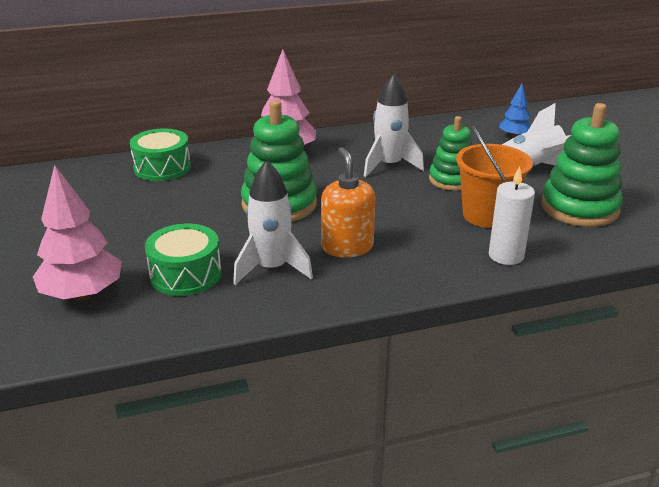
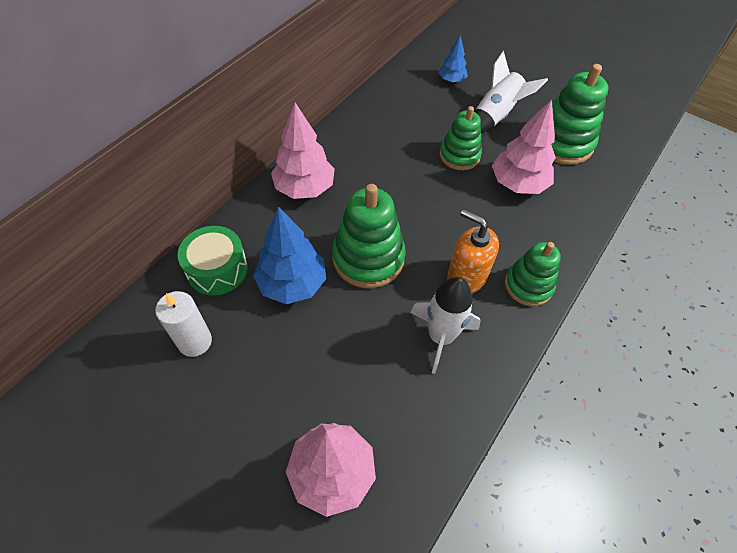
camera: 40 degrees left, 25 degrees up
green drum [145,224,222,296] -> none
white rocket [364,74,424,177] -> none
orange bucket [456,126,533,228] -> pink tree [492,99,556,194]
white candle [489,166,535,265] -> white candle moved to [155,291,212,357]
none -> blue tree [253,207,326,304]
none -> green stacking toy [505,242,561,306]

